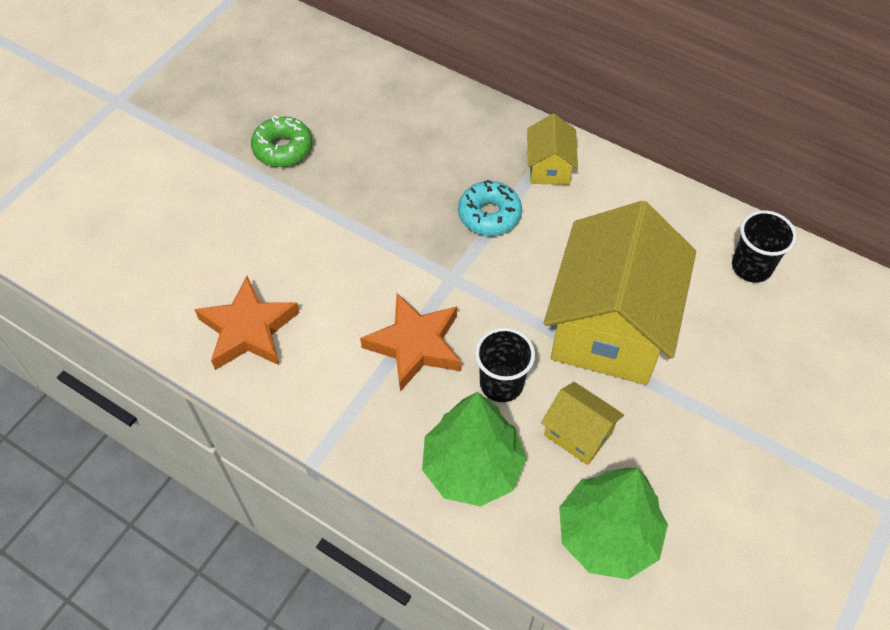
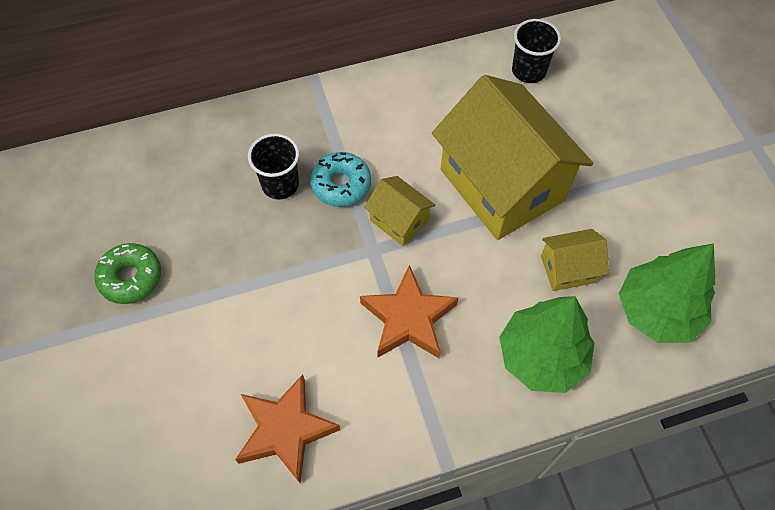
camera: 50 degrees left, 5 degrees up
black cup [475,327,535,402] -> black cup moved to [248,133,299,200]
yellow house [527,114,578,185] -> yellow house moved to [364,176,435,246]

